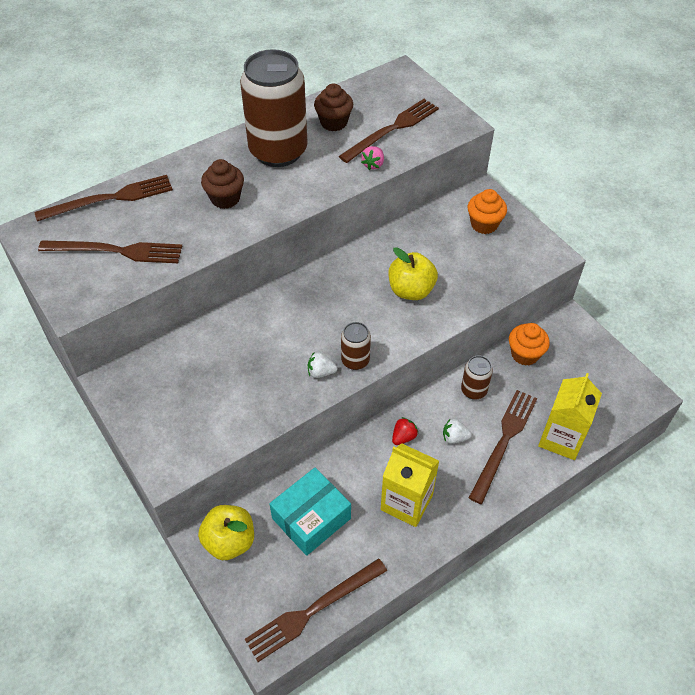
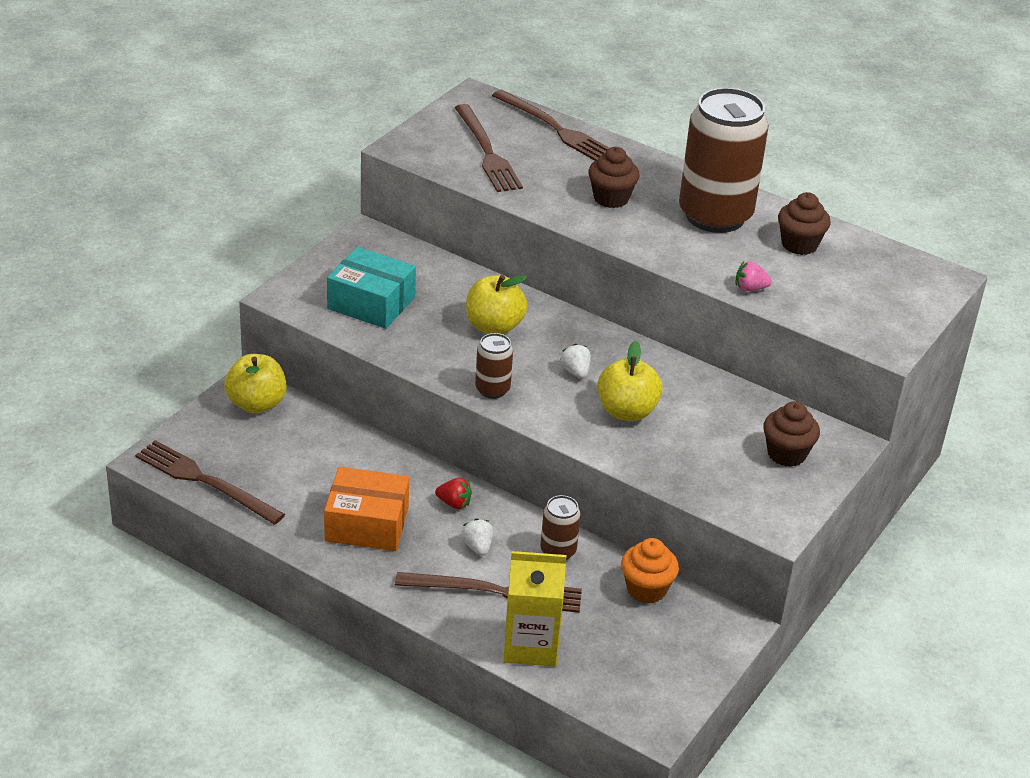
camera: 65 degrees right, 15 degrees down
turquoise box [270,468,351,556] -> turquoise box moved to [327,247,416,329]
white strawberry [308,353,337,378] -> white strawberry moved to [561,344,591,379]
brown fork [339,99,439,163] -> none
yellow carton [381,443,439,527] -> orange box [324,467,409,551]
orange cupcake [468,189,507,234] -> brown cupcake [763,401,820,467]
none -> yellow apple [466,275,528,334]

